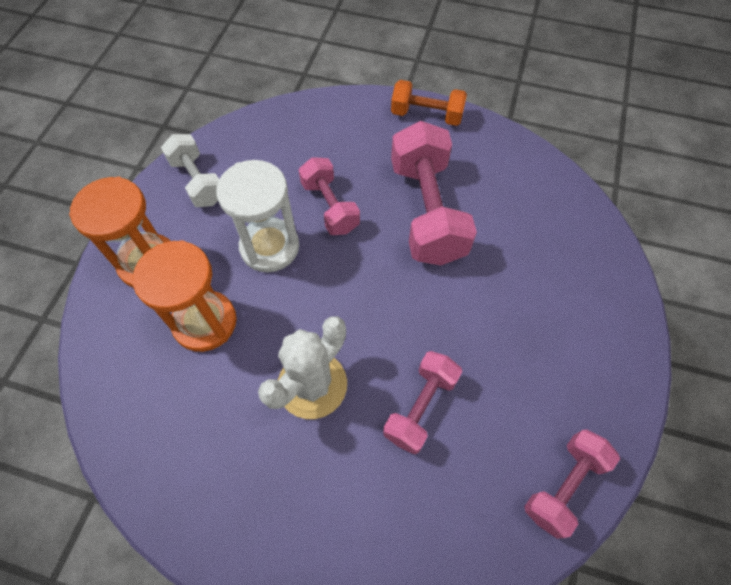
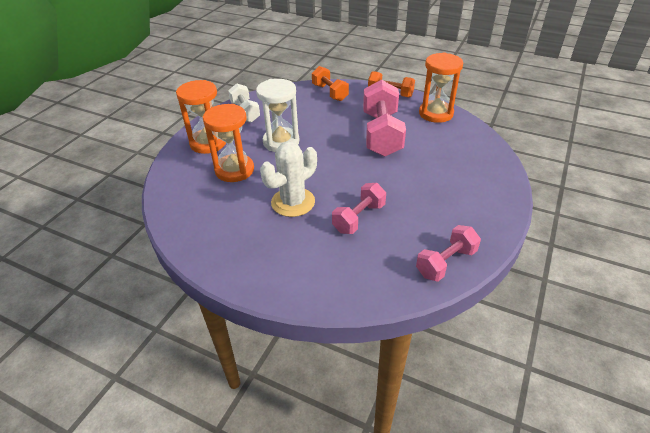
camera: 10 degrees right, 20 degrees down
pink dumbbell [299,157,360,235] -> none
none -> orange dumbbell [312,66,349,101]
none -> orange hourglass [419,53,463,123]

